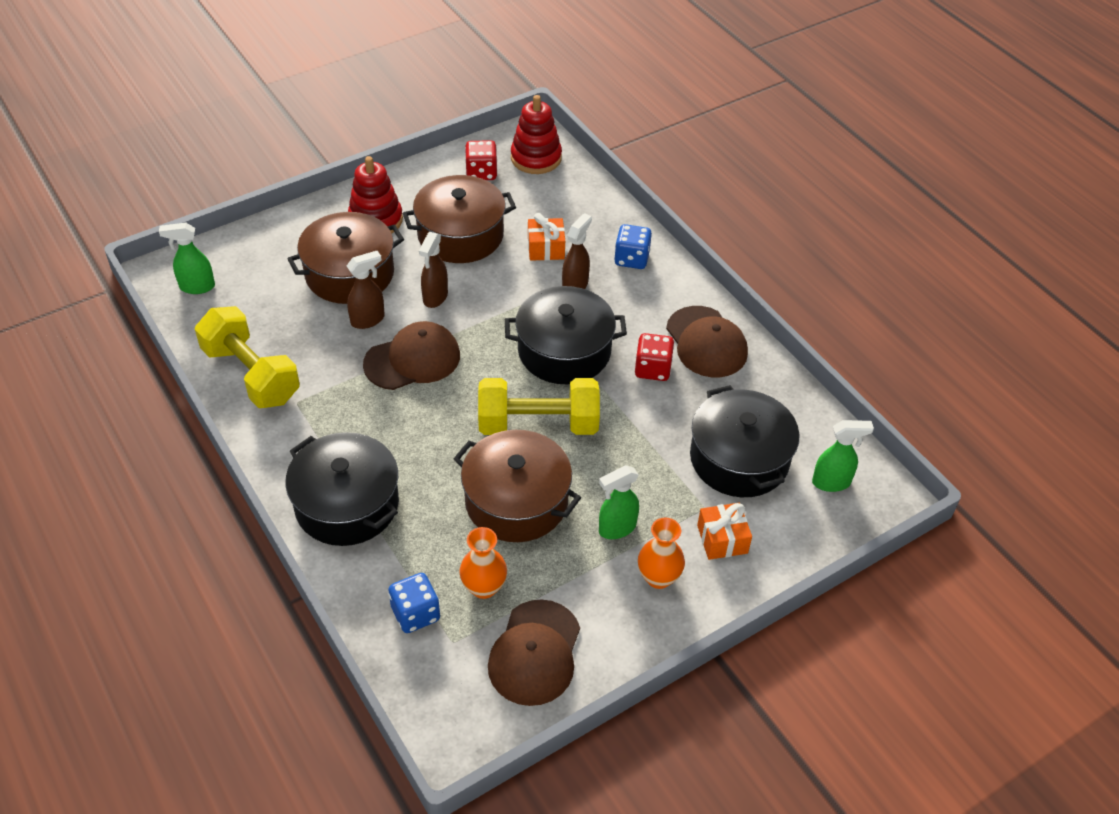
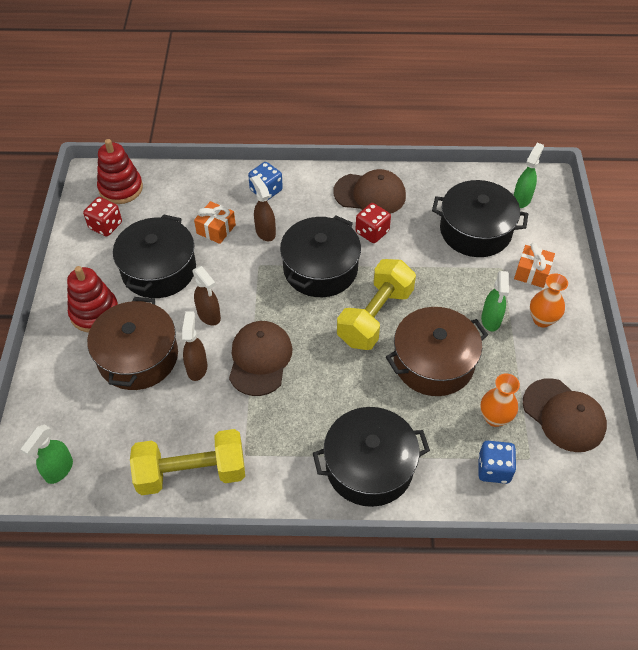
camera: 55 degrees left, 5 degrees up
brown pot [402,175,516,263] -> black pot [113,214,196,298]

